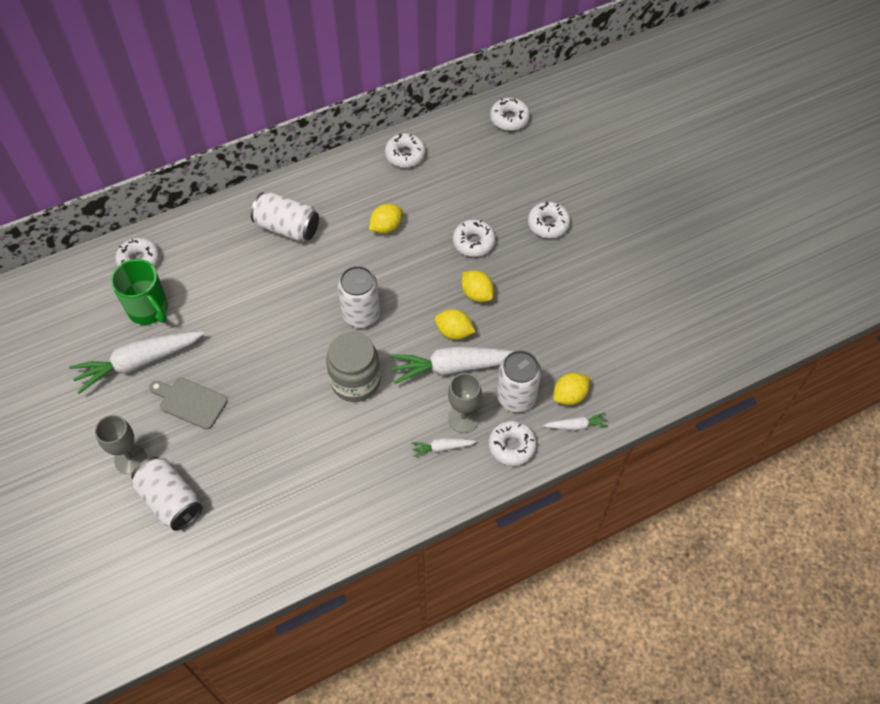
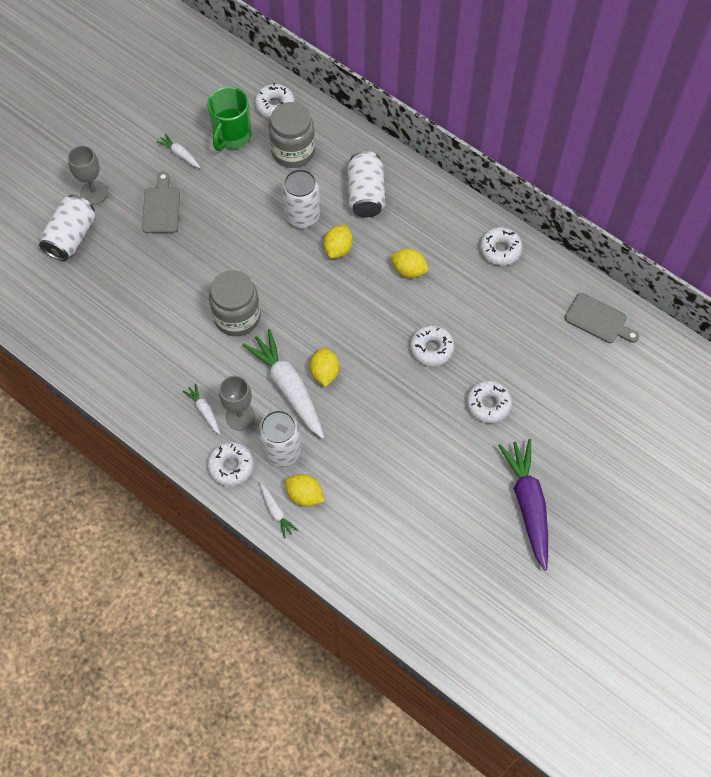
camera: 65 degrees right, 5 degrees up
white carrot [69,331,204,394] -> white carrot [156,133,201,168], size x0.47
white can [338,266,380,328] -> white can moved to [282,169,320,228]
yellow lemon [462,270,494,302] -> yellow lemon moved to [324,225,353,258]
white donut [490,98,530,131] -> grey cutting board [564,293,639,343]
none -> grey jar [268,102,315,168]
none -> purple carrot [498,439,548,571]

